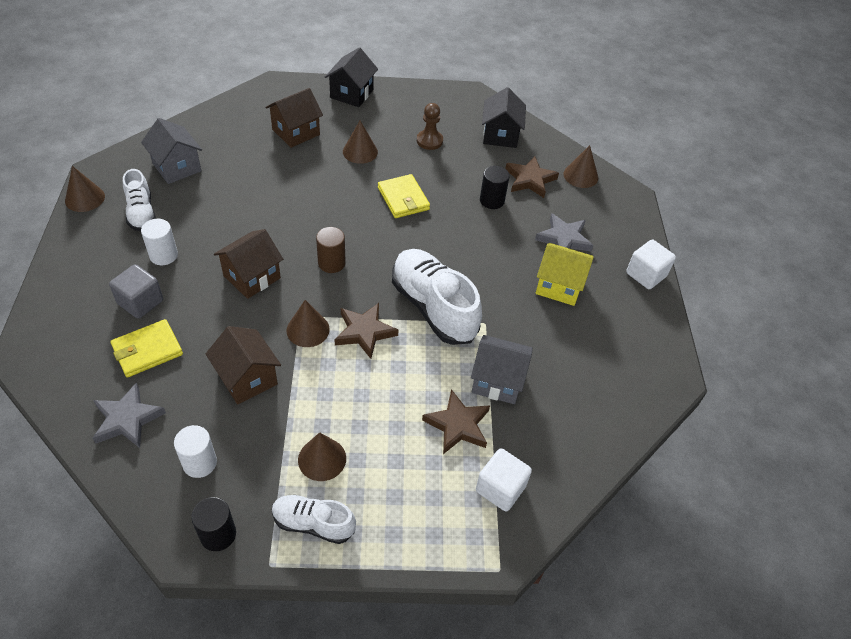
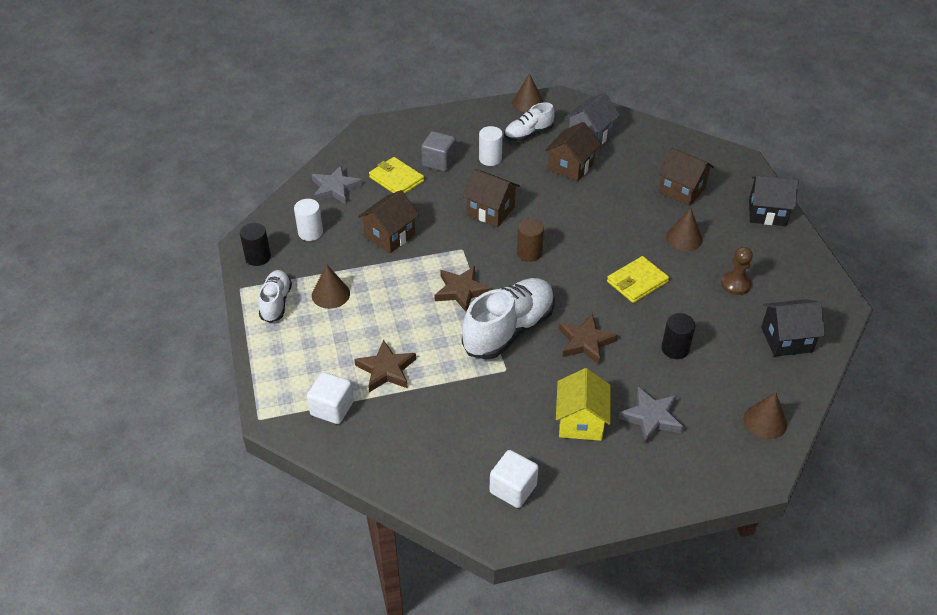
camera: 80 degrees right, 5 degrees down
brown cone [287,300,330,347] -> none
grey house [471,335,533,404] -> none
brown star [505,156,559,198] -> brown star moved to [558,313,618,365]
white cube [626,239,676,289] -> white cube moved to [490,450,539,508]
none -> brown house [545,122,601,182]

